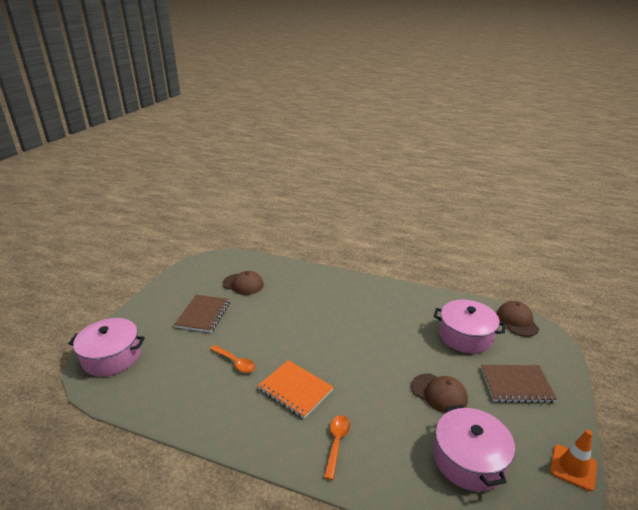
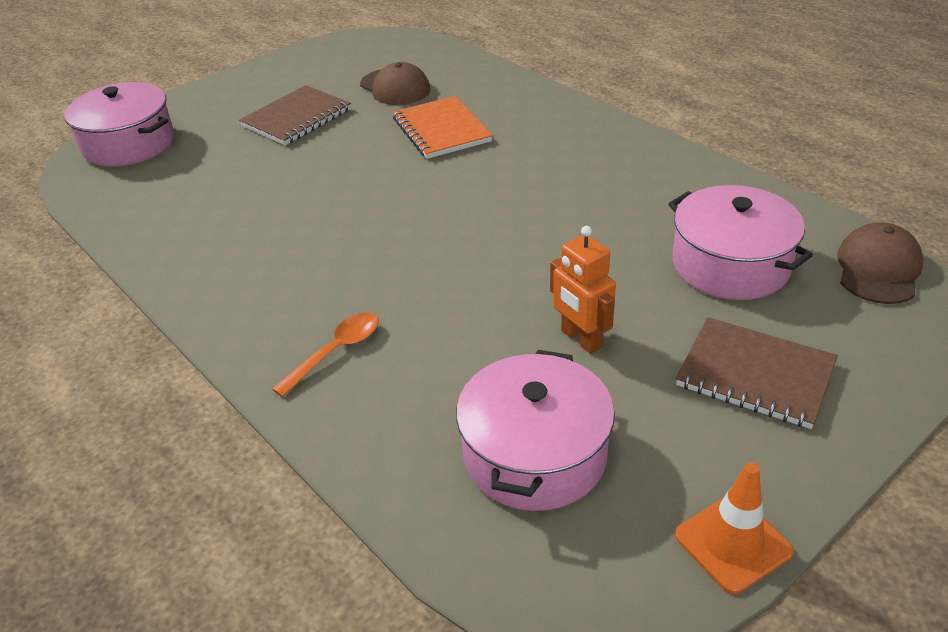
camera: 30 degrees right, 10 degrees up
orange spoon [210,345,255,373] -> none
orange notebook [258,360,334,418] -> orange notebook moved to [393,96,493,159]
brown cap [411,373,468,413] -> orange robot [550,226,616,354]

